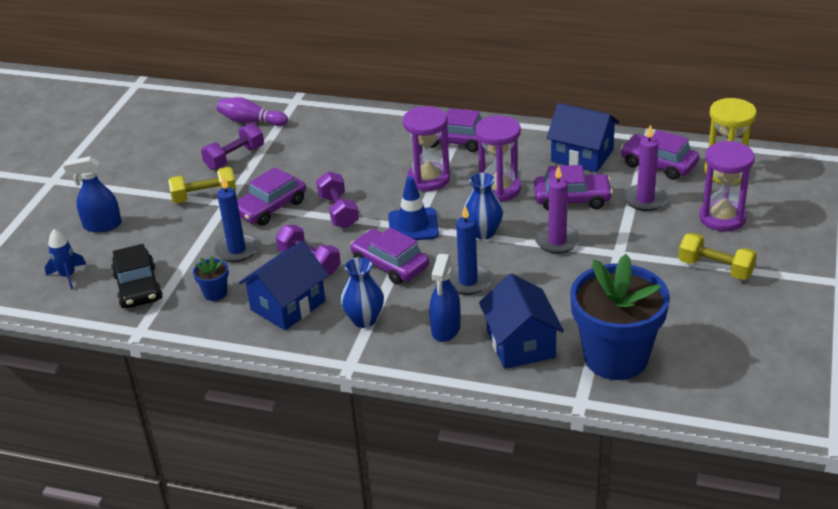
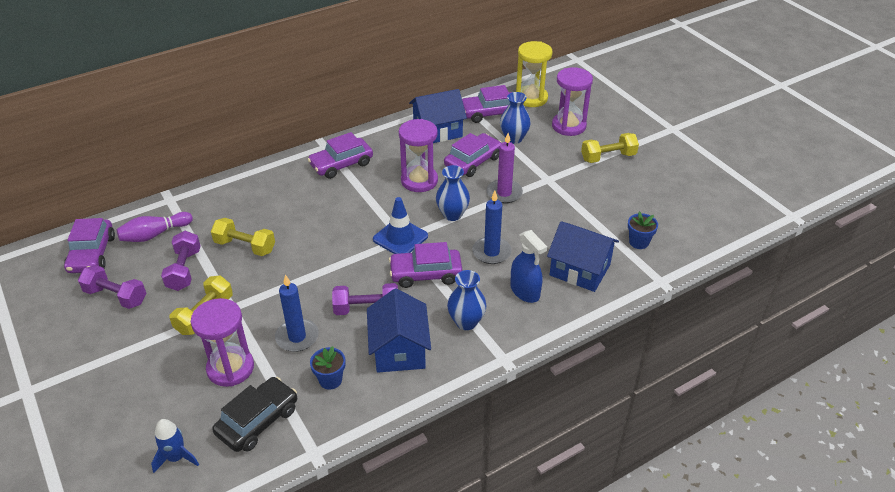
camera: 50 degrees left, 5 degrees up
blue spray bottle [64,156,122,232] -> none
black car [111,244,163,308] -> black car turned 75 degrees counterclockwise [212,377,297,452]
purple car [237,167,306,226] -> purple car moved to [64,218,115,273]
purple dumbbell [316,172,359,228] -> purple dumbbell moved to [78,265,146,309]
purple hourglass [403,106,450,191] -> purple hourglass moved to [191,298,254,387]
blue flower pot [570,254,670,380] -> blue flower pot [628,211,658,249], size x0.40
purple candle [624,125,668,211] -> blue vase [500,92,531,144]
none -> yellow dumbbell [211,218,275,256]

